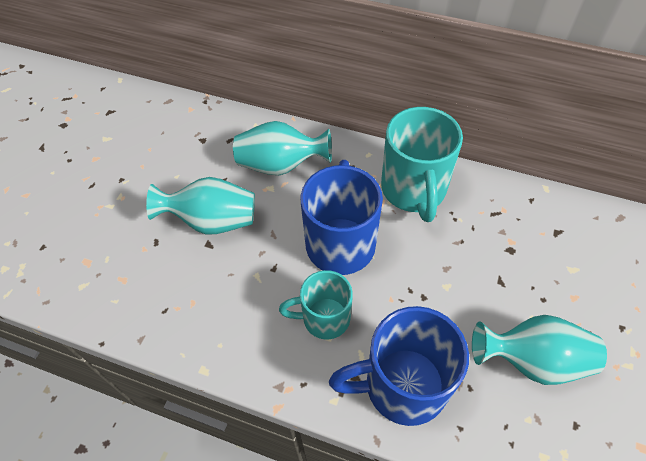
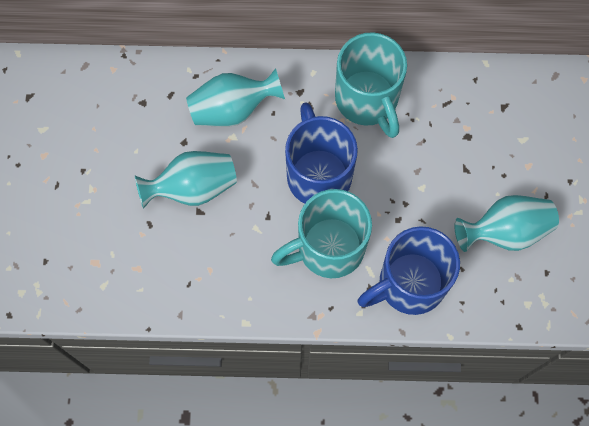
camera: 20 degrees left, 15 degrees up
turquoise mug [279,270,353,339] -> turquoise mug [271,189,372,278], size x1.61

